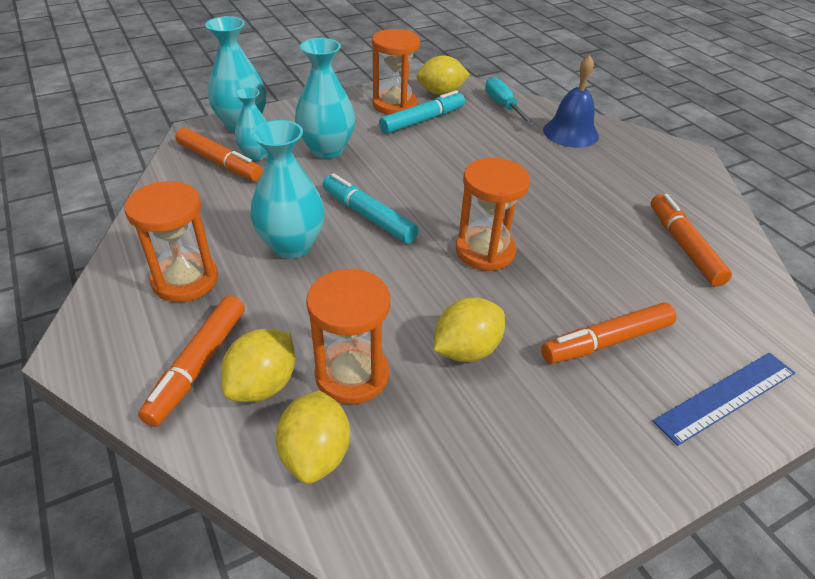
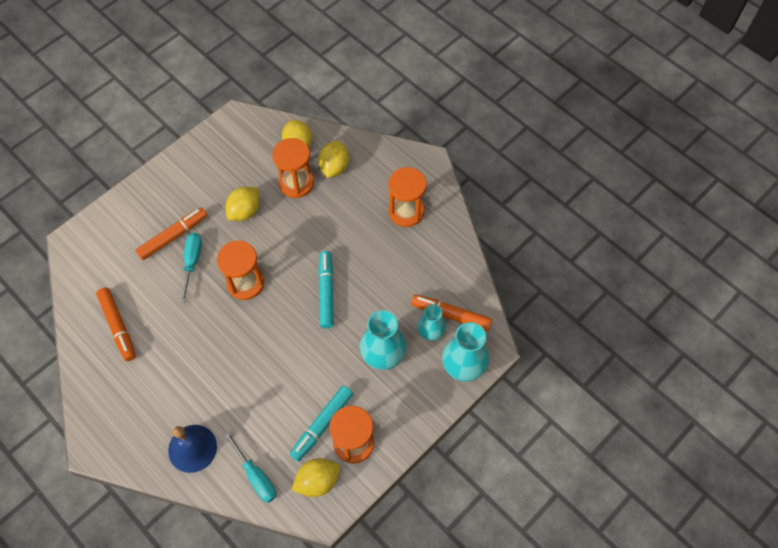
camera: 165 degrees right, 20 degrees up
orange marker [138,296,245,427] -> none
turquoise vase [250,120,325,259] -> none
turquoise marker [323,173,419,244] -> turquoise marker turned 120 degrees counterclockwise [318,251,334,328]
blue ruler [653,353,795,446] -> none
none -> turquoise screwdriver [180,233,202,303]

